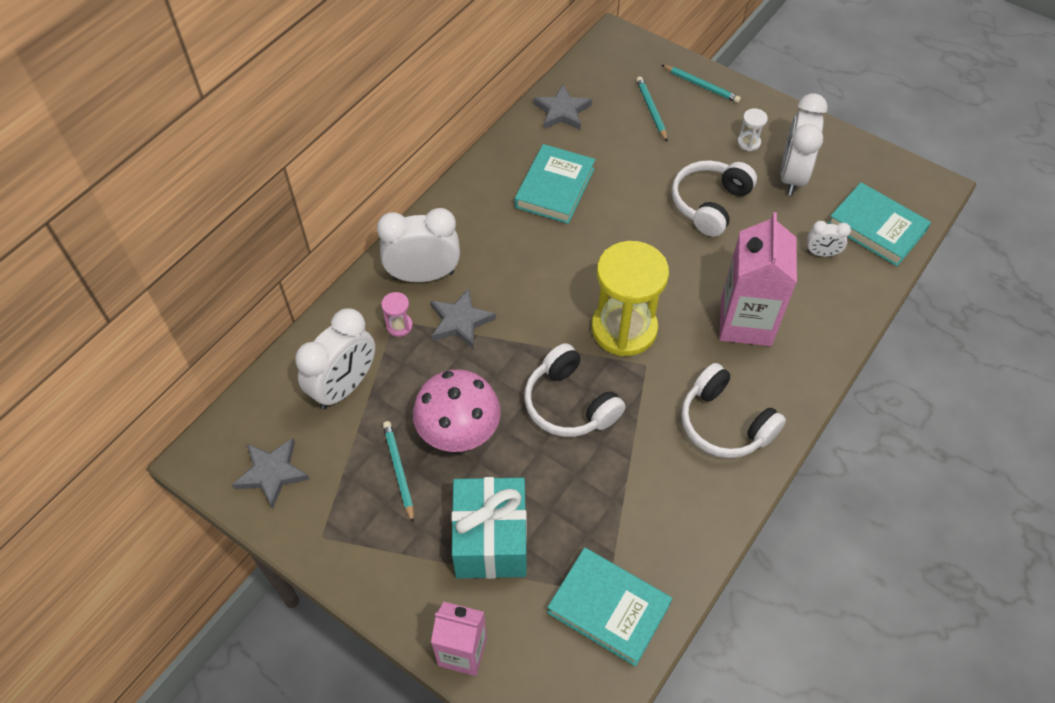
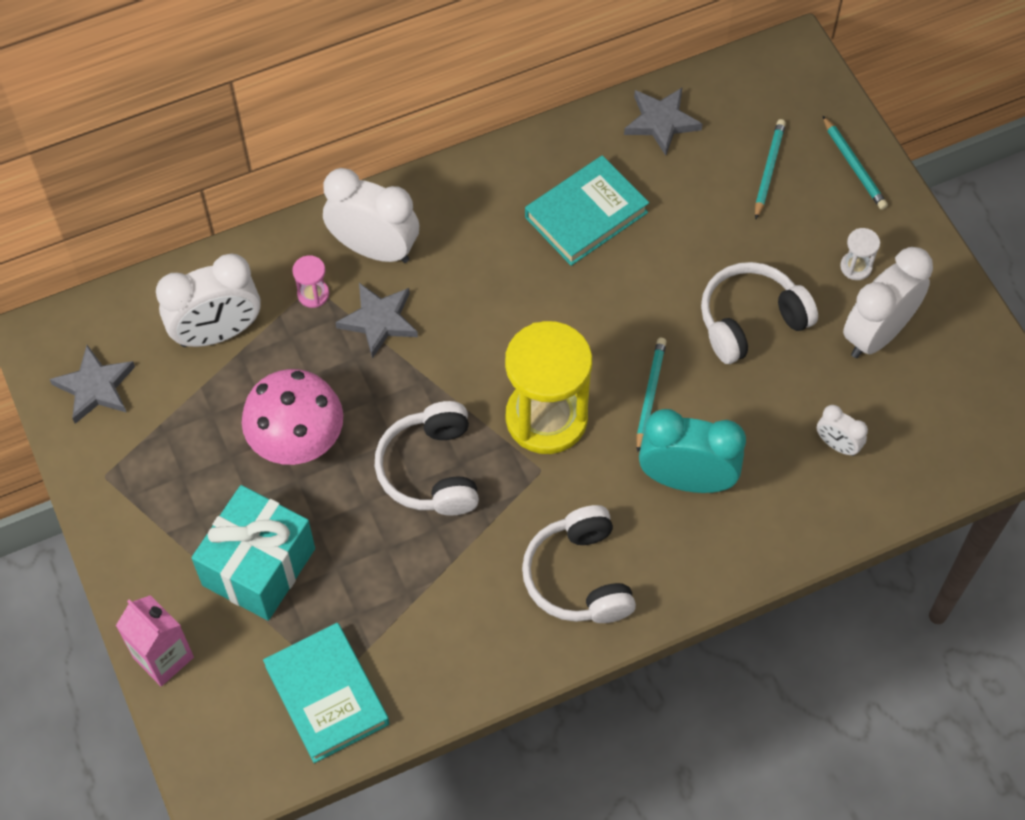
camera: 30 degrees right, 5 degrees up
turquoise pencil [383,421,414,524] -> turquoise pencil moved to [637,338,667,453]
pink carton [719,212,797,346] -> turquoise clock [639,409,746,493]
turquoise book [828,182,931,266] -> none

